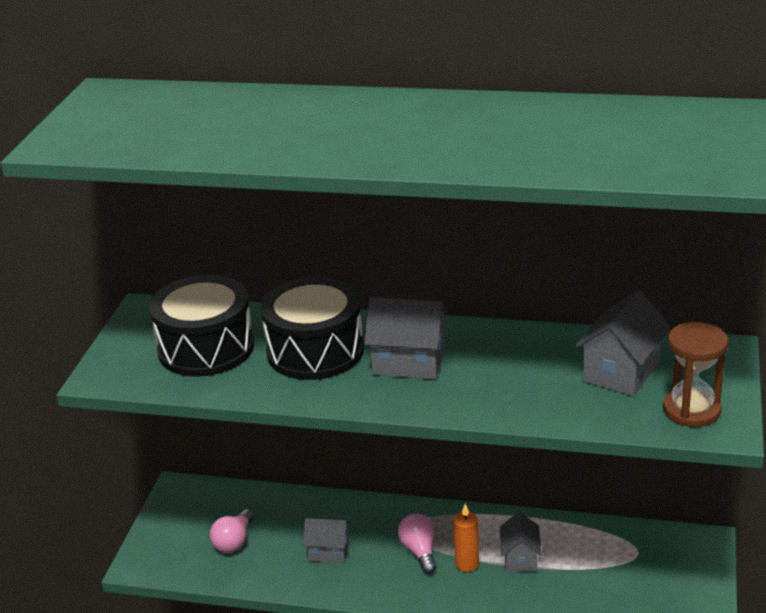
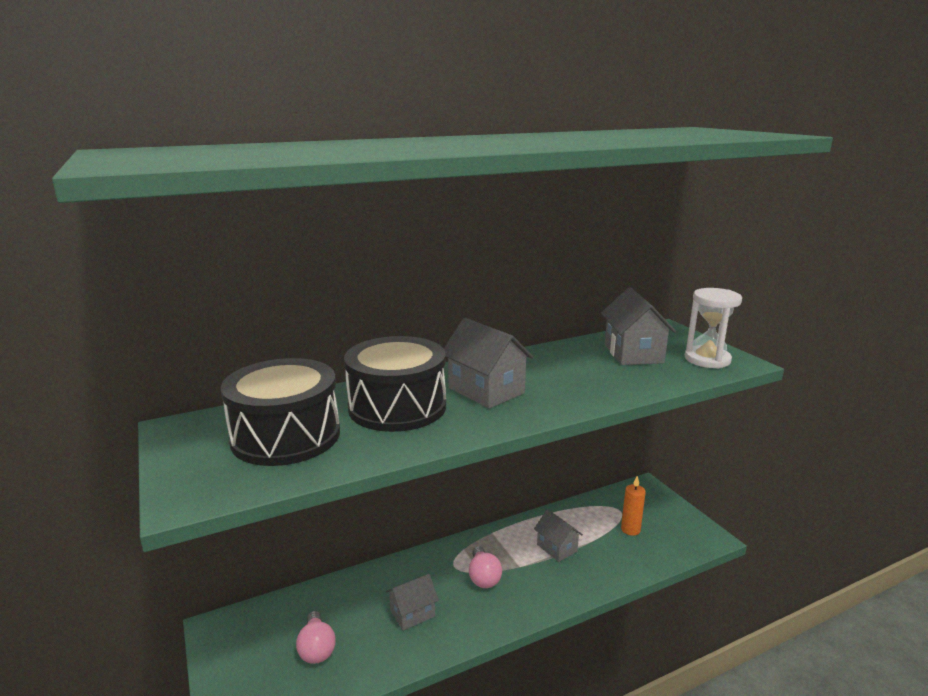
camera: 40 degrees left, 10 degrees down
grey house [364,297,449,379] -> grey house turned 75 degrees clockwise [444,318,534,409]
pink light bulb [398,513,436,574] -> pink light bulb turned 135 degrees counterclockwise [469,546,502,588]
orange candle [454,504,479,572] -> orange candle moved to [621,476,646,536]
brown hourglass [663,322,728,427] -> white hourglass [685,288,742,368]

